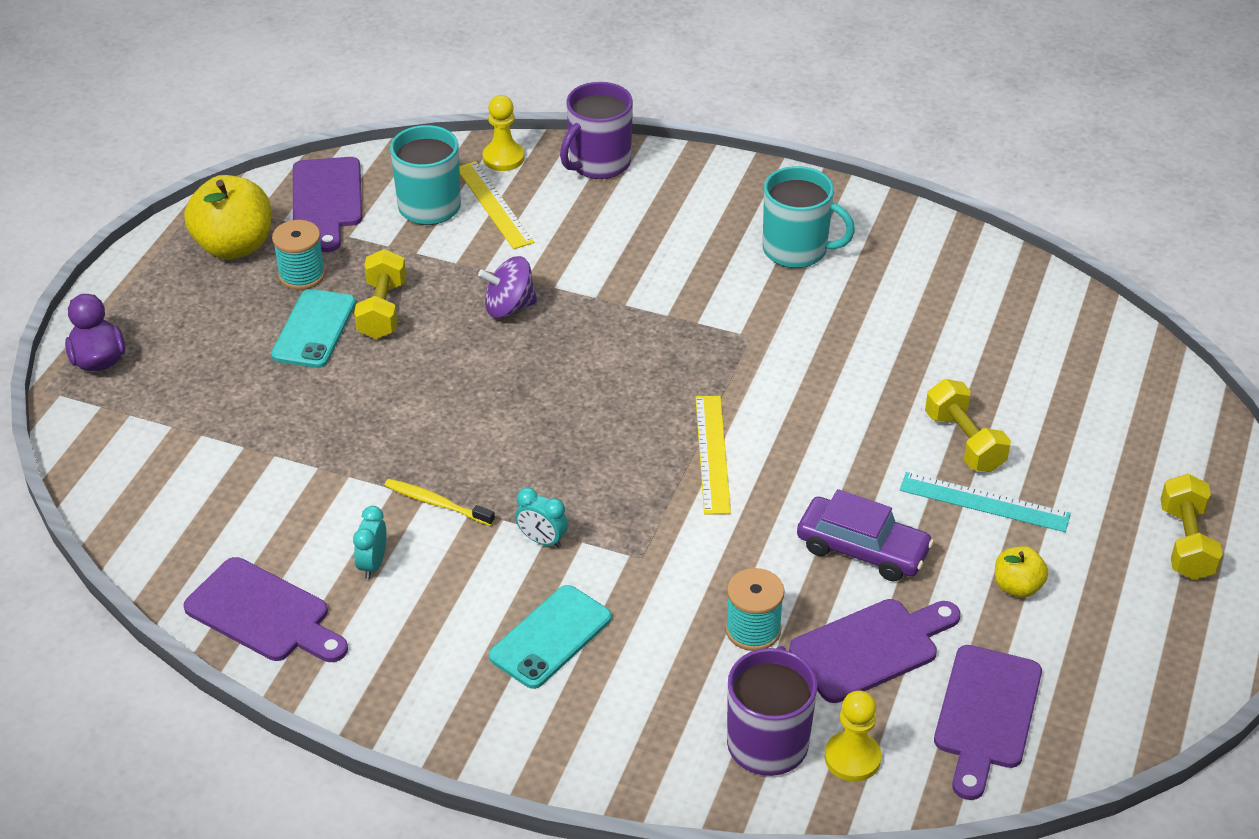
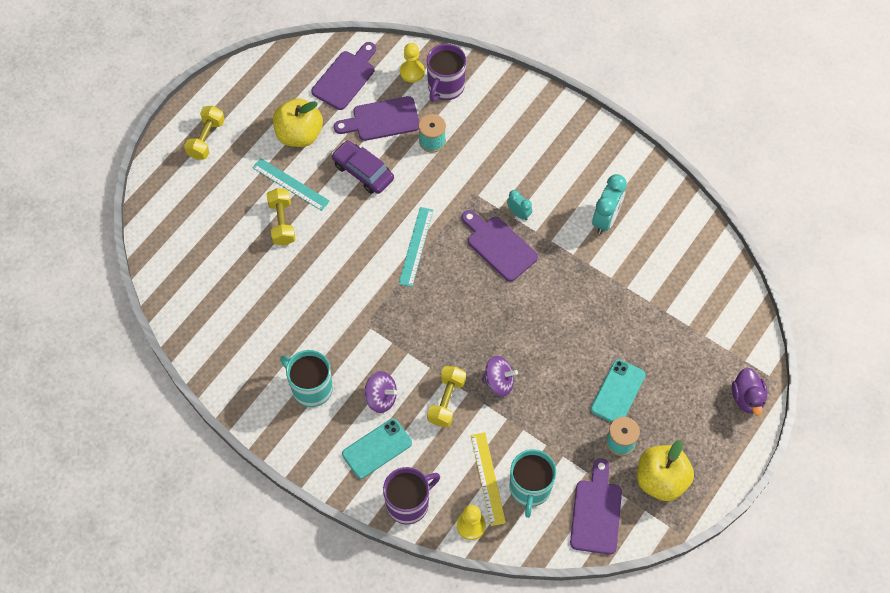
camera: 165 degrees left, 20 degrees up
purple cutting board [184,557,348,662] -> purple cutting board moved to [462,210,538,281]
turquoise clock [353,506,387,579] -> turquoise clock [592,174,627,234], size x1.76
yellow dumbbell [354,249,406,339] -> yellow dumbbell moved to [427,366,466,427]
yellow toothbrush [384,479,495,526] -> none
turquoise phone [489,585,612,689] -> turquoise phone moved to [342,418,412,479]
yellow ruler [695,396,731,515] -> turquoise ruler [399,207,433,287]
yellow apple [995,546,1048,598] -> yellow apple [273,98,323,147], size x1.92
none -> purple spinning top [365,371,397,413]

